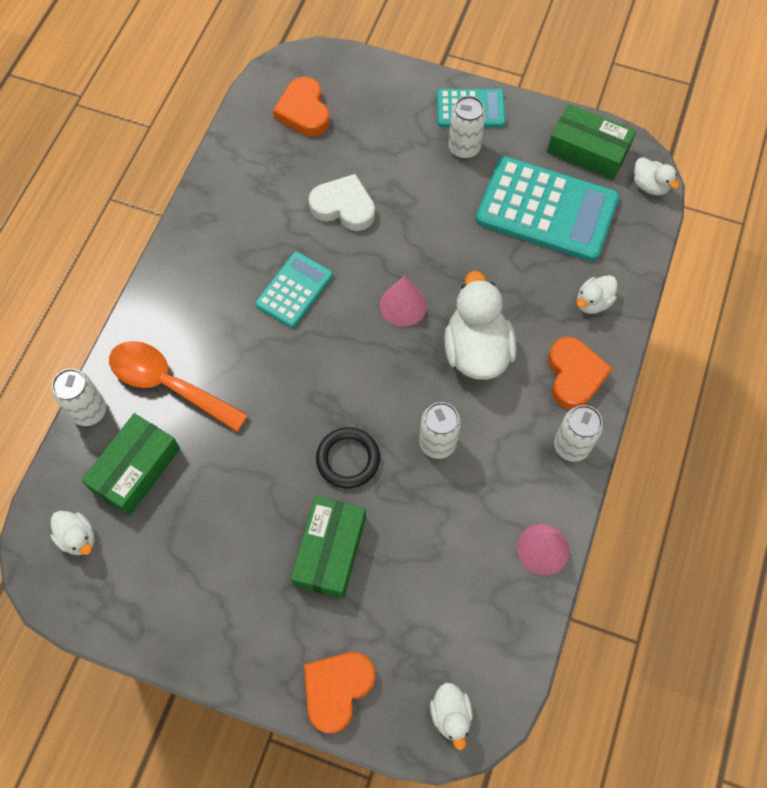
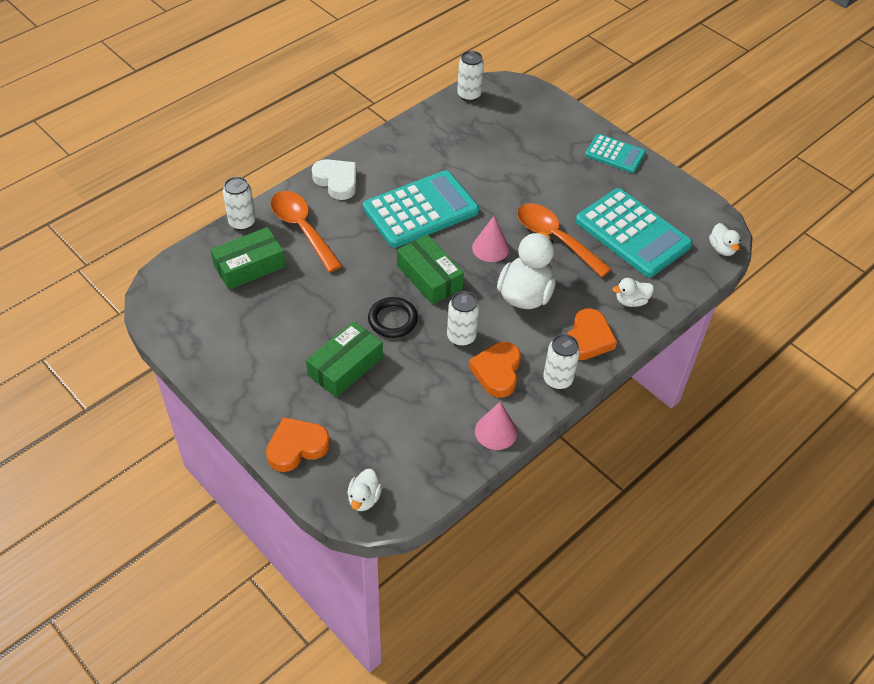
camera: 25 degrees right, 15 degrees down
white duck [51,511,95,555] -> none
turquoise calculator [255,252,333,328] -> turquoise calculator [363,170,479,248], size x1.79
orange heart [273,77,330,137] -> orange heart moved to [469,342,521,398]
white heart [309,174,375,231] -> white heart moved to [312,159,357,200]
white can [448,96,486,159] -> white can moved to [457,51,484,102]
green box [547,104,636,180] -> green box moved to [397,235,464,305]
none -> orange spoon [517,203,611,277]

